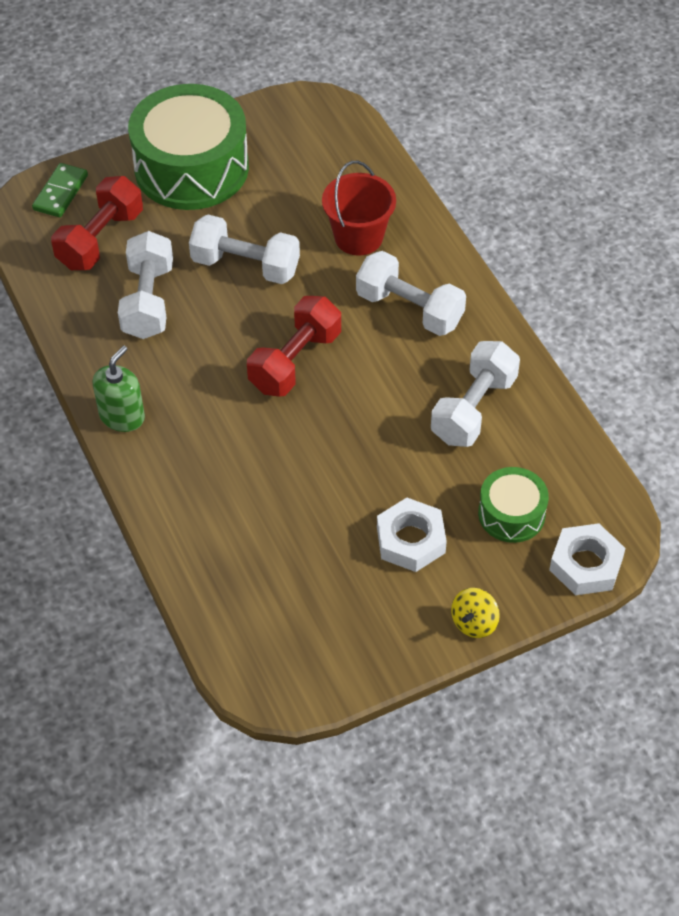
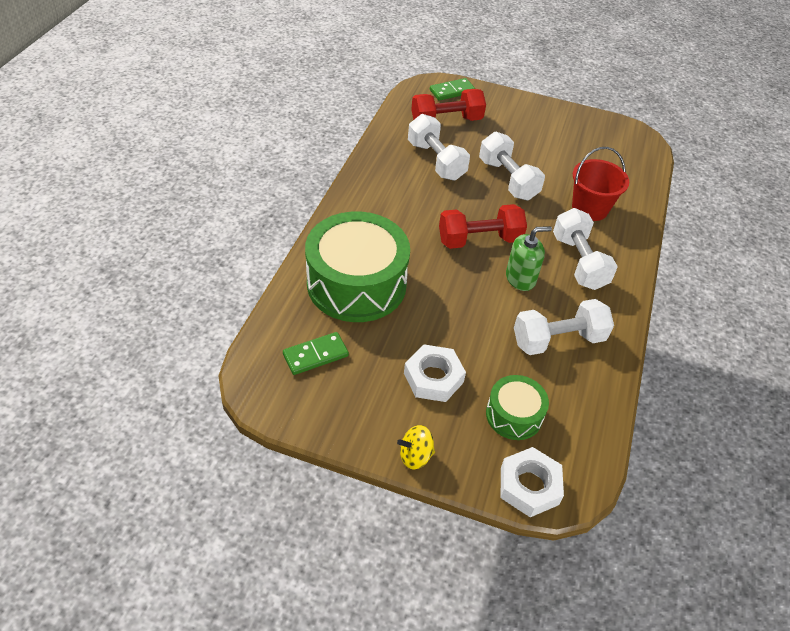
camera: 40 degrees right, 5 degrees down
green soap dispenser [93,345,145,432] -> green soap dispenser moved to [506,226,552,291]
white dumbbell [118,231,173,339] -> white dumbbell turned 75 degrees counterclockwise [408,114,470,181]
green drum [128,84,249,210] -> green drum moved to [305,212,410,322]
none -> green domino [283,332,349,375]

